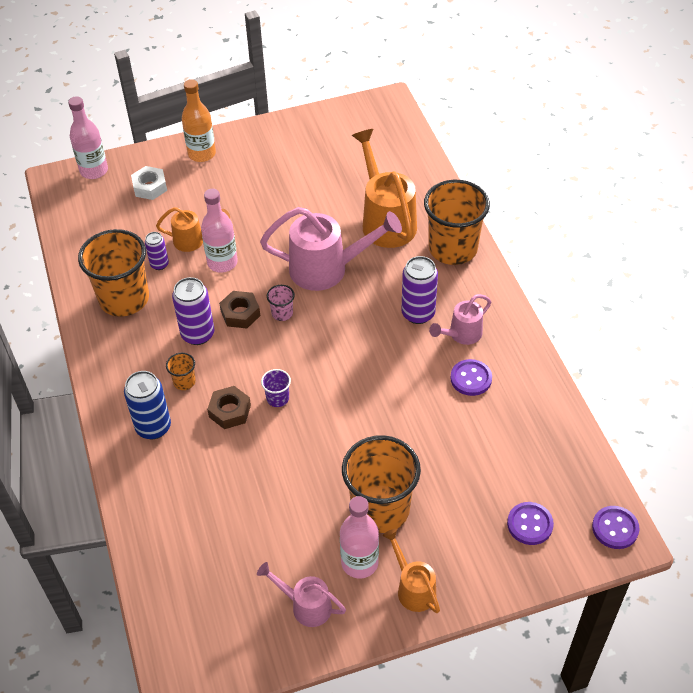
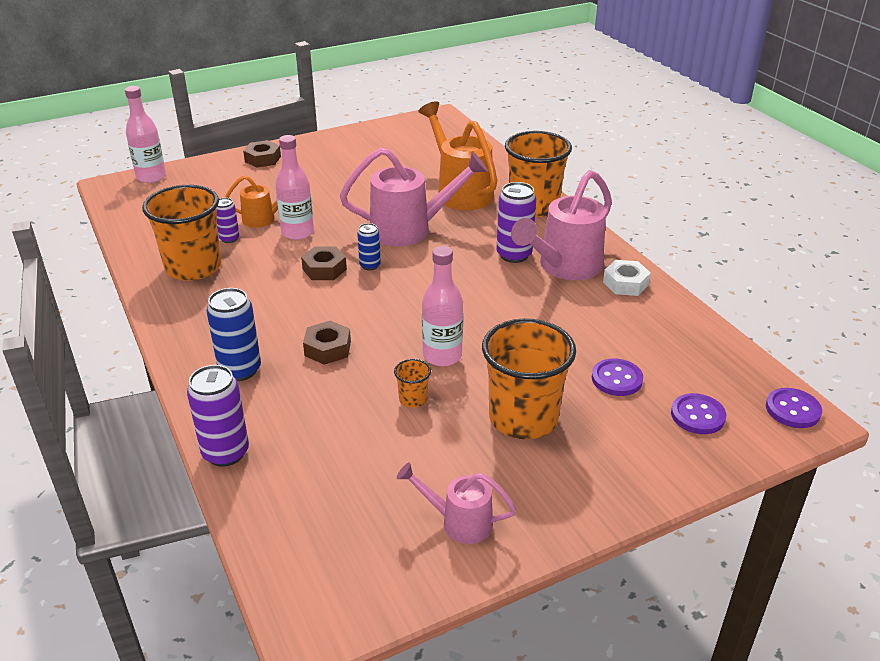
camera: 10 degrees left, 15 degrees down
white nut [131,166,167,200] -> white nut moved to [603,260,651,296]
orange cup [166,353,196,390] -> orange cup moved to [394,359,431,408]
purple can [172,277,214,345] -> purple can moved to [187,365,249,467]
orange bottle [182,79,216,162] -> brown nut [243,140,281,168]
purple cup [261,369,291,407] -> none
pink cup [267,285,295,321] -> blue can [357,223,381,270]
pink bottle [340,496,379,578] -> pink bottle moved to [422,246,463,366]
orange watering can [383,529,440,613] -> none
pink watering can [429,294,491,345] -> pink watering can [511,170,612,280], size x1.81
purple button [450,359,492,396] -> purple button moved to [592,358,643,396]

